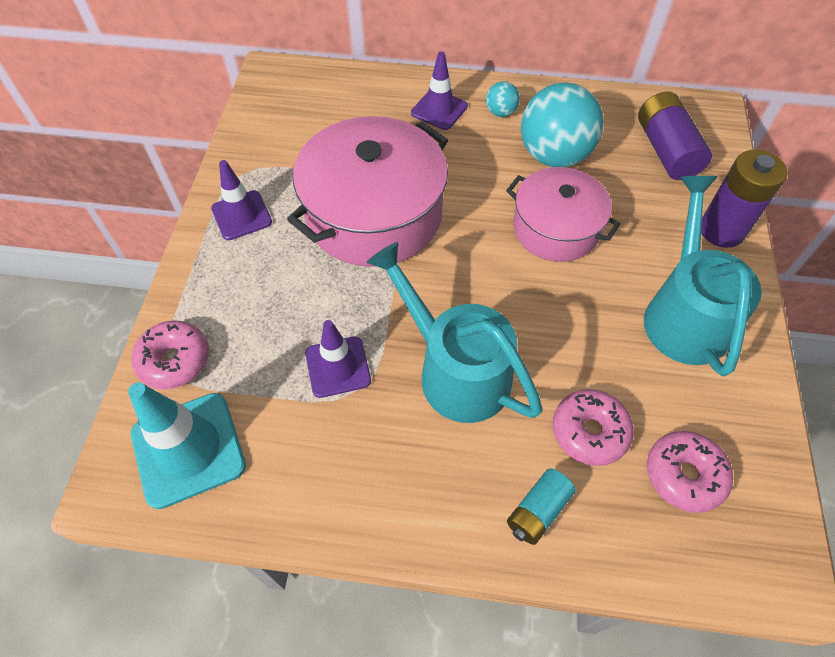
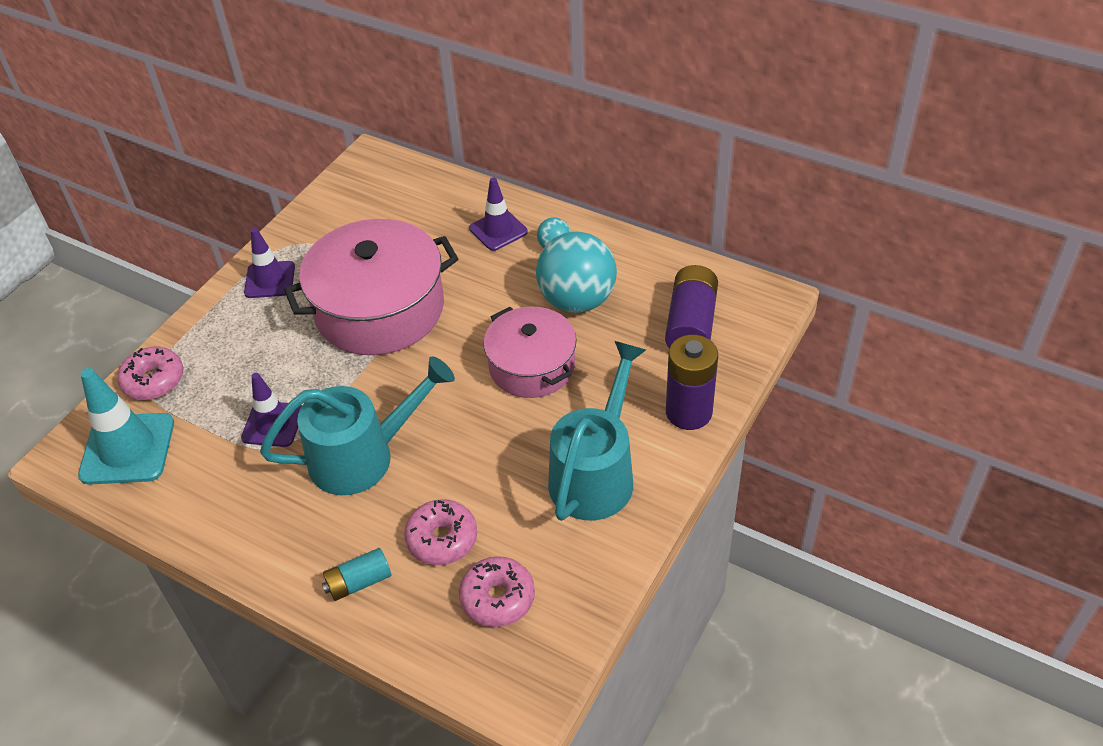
camera: 25 degrees right, 10 degrees down
turquoise watering can [367,242,543,423] -> turquoise watering can turned 90 degrees clockwise [260,356,455,495]

